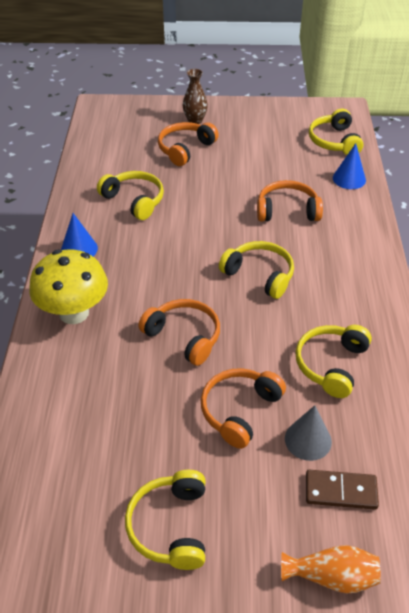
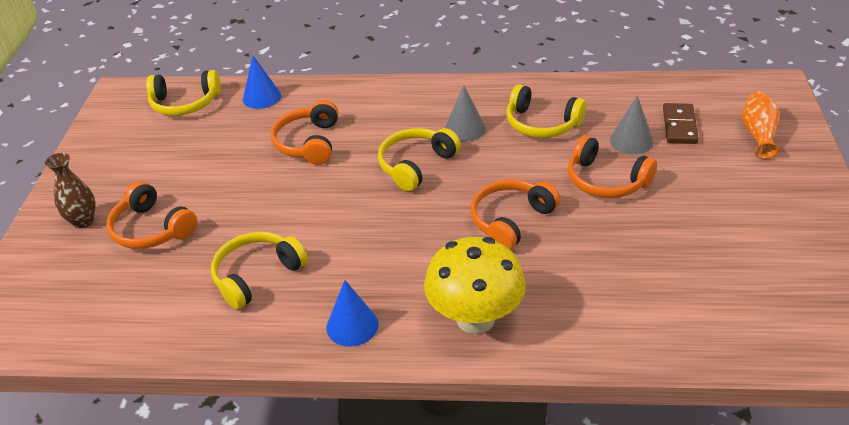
camera: 85 degrees left, 5 degrees down
yellow headphones [125,470,206,570] -> none
none -> grey cone [445,85,486,142]

